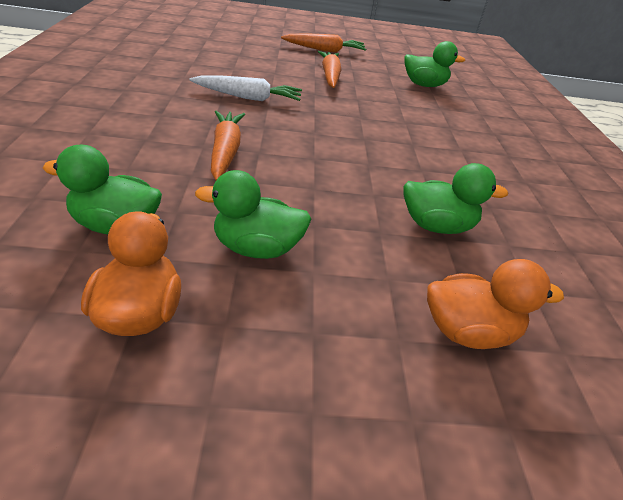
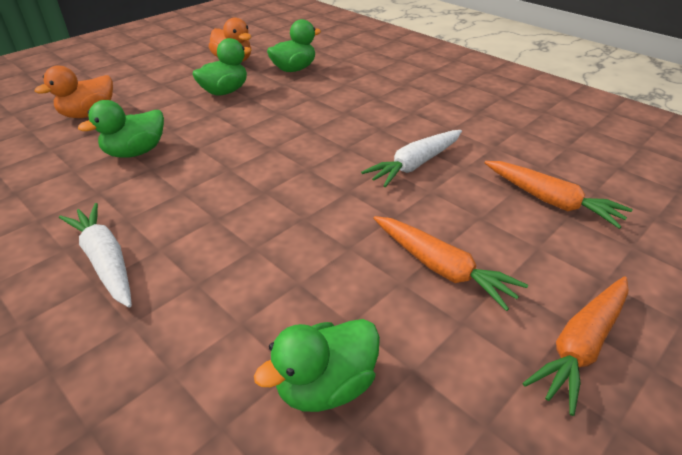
camera: 140 degrees right, 0 degrees up
orange carrot [211,111,245,180] -> orange carrot moved to [484,161,632,229]
none -> white carrot [59,203,132,307]

